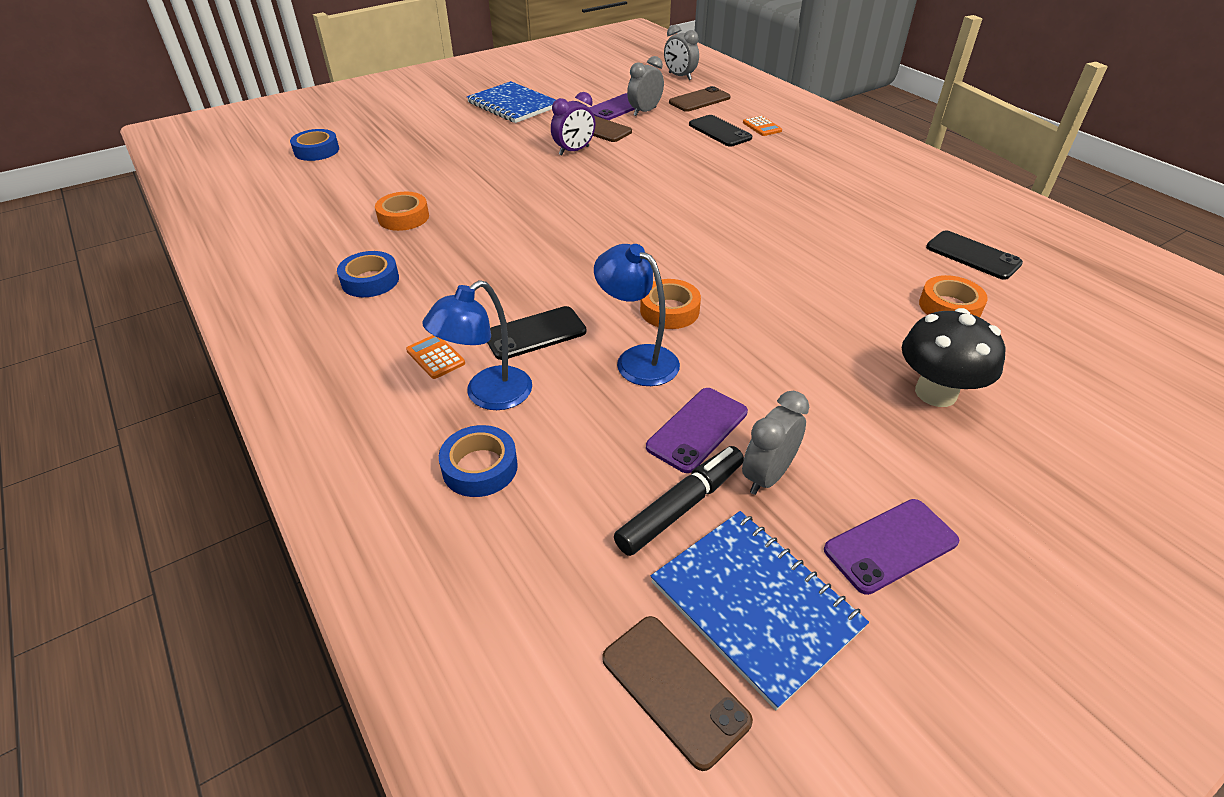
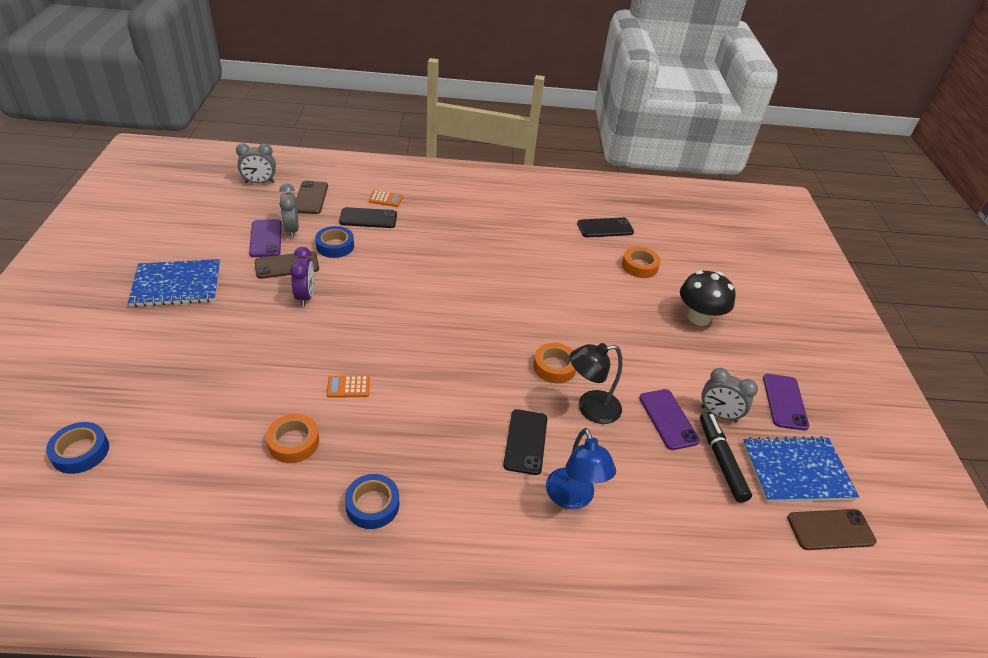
camera: 60 degrees left, 0 degrees up
orange calculator [406,335,465,379] -> orange calculator moved to [327,375,370,398]
blue tape [439,425,518,497] -> blue tape moved to [315,226,354,258]
blue lamp [594,244,680,386] -> black lamp [570,343,622,424]
grey clock [742,391,809,495] -> grey clock turned 45 degrees counterclockwise [701,368,758,422]

